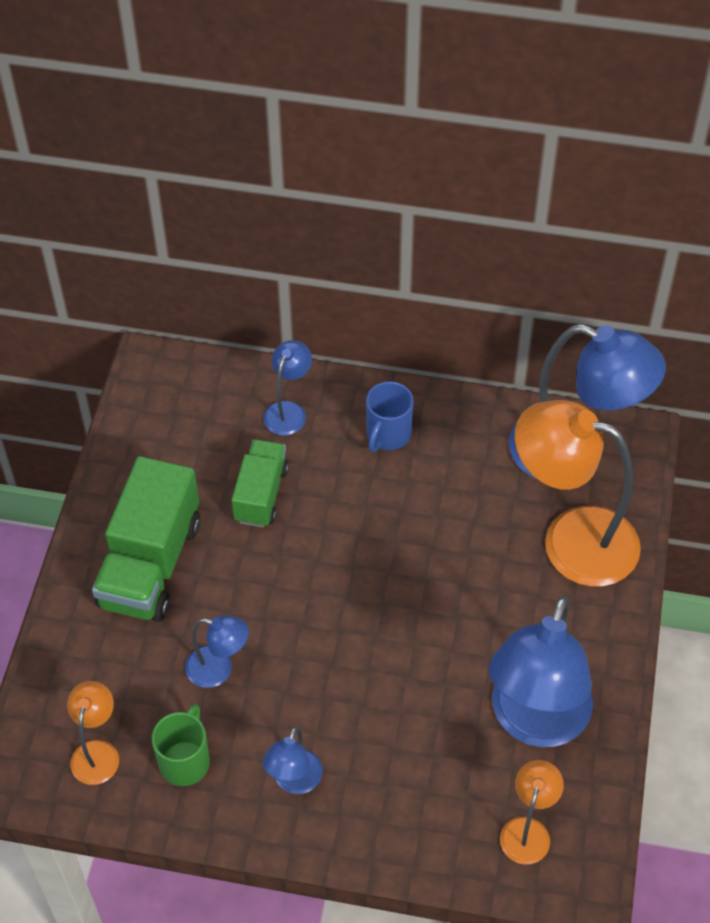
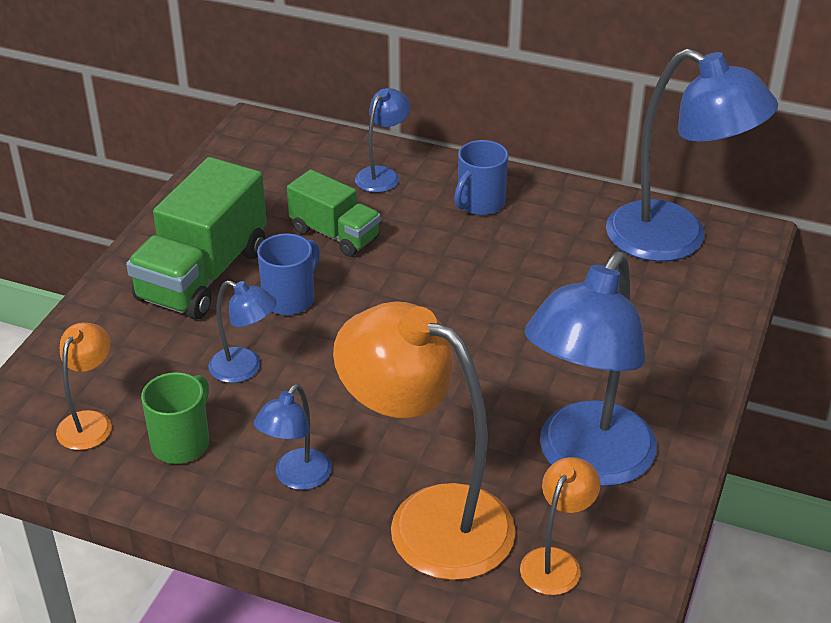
camera: 10 degrees right, 15 degrees down
green truck [231,439,289,528] -> green truck turned 105 degrees clockwise [287,169,381,257]
orange lamp [515,400,641,587] -> orange lamp moved to [333,301,516,580]
none -> blue mug [257,233,320,315]

